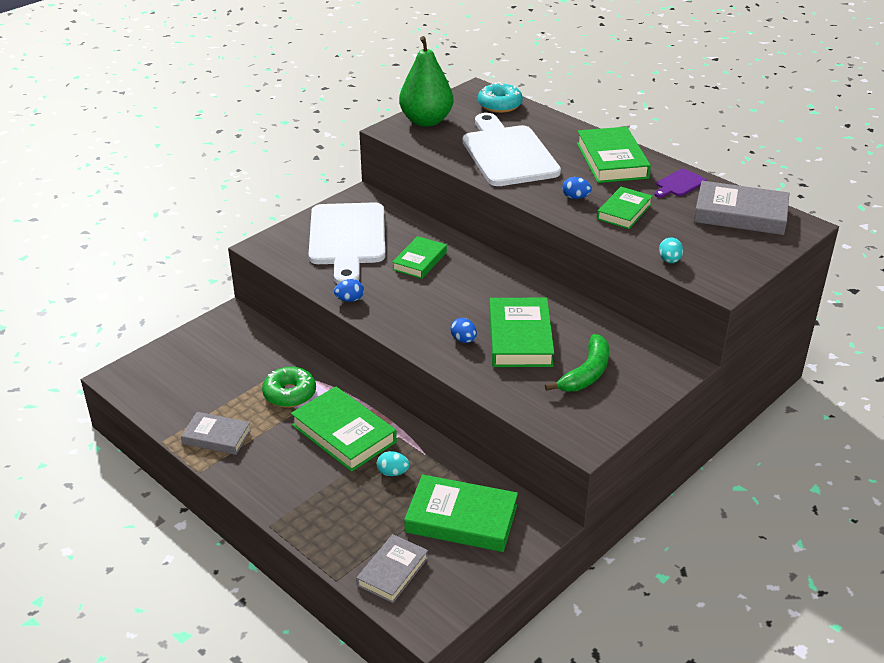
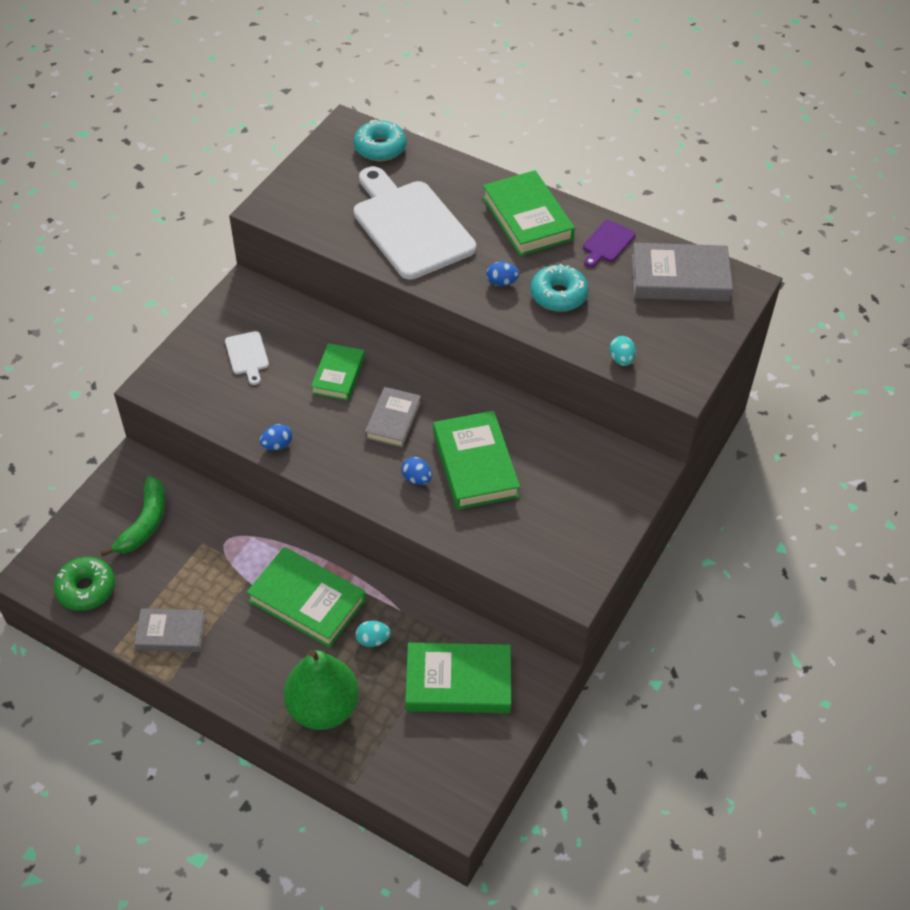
camera: 15 degrees left, 15 degrees up
green donut [262,367,316,407] -> green donut moved to [54,557,115,611]
white cutting board [309,202,385,284] -> white cutting board [225,331,269,385], size x0.42
grey book [356,534,428,603] -> grey book moved to [365,387,421,448]
green pear [399,36,453,127] -> green pear moved to [284,649,359,730]
green banana [545,334,609,391] -> green banana moved to [100,476,165,557]
green book [597,187,653,229] -> turquoise donut [530,264,589,312]

